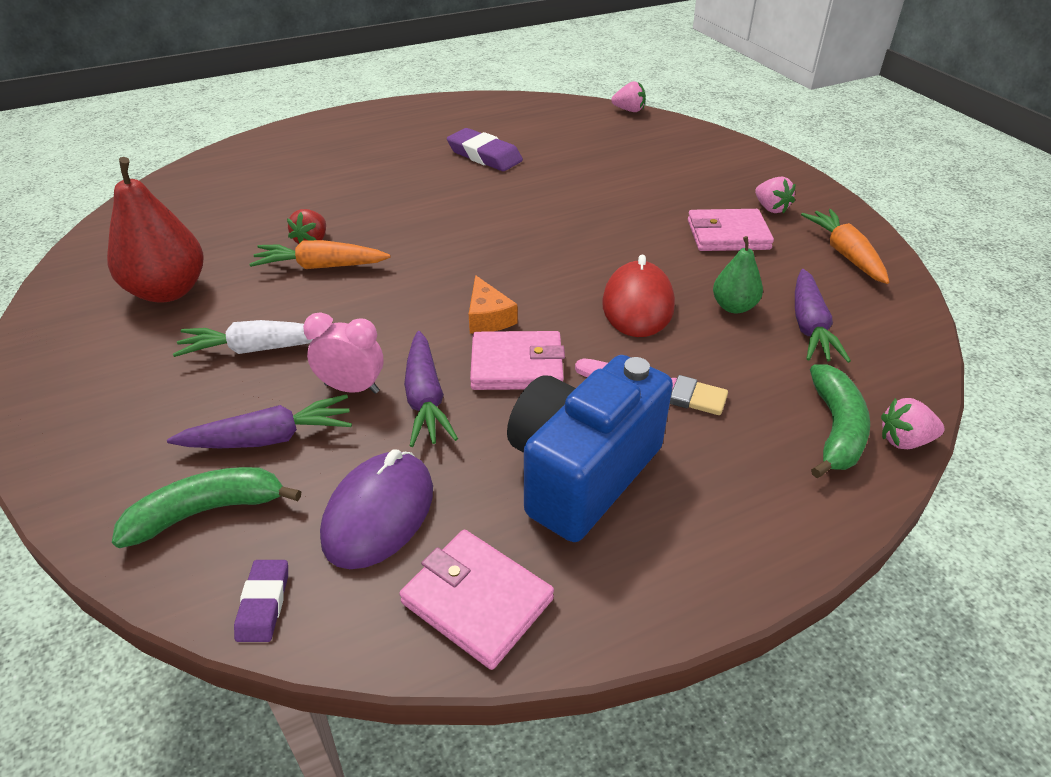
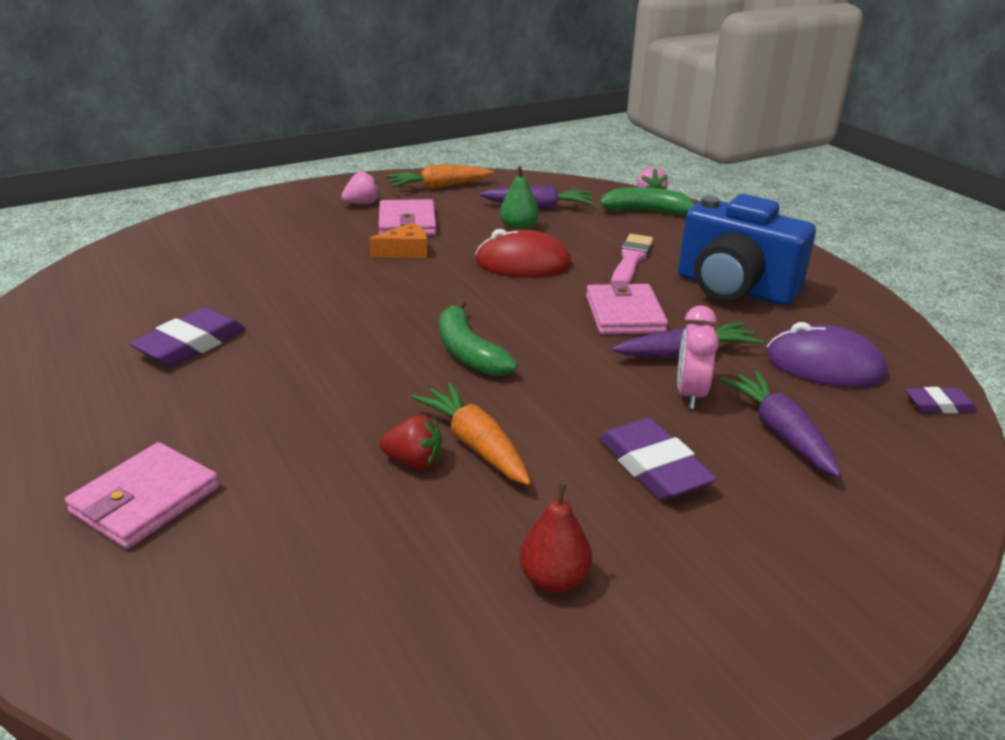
camera: 95 degrees left, 10 degrees down
red pear [107,157,204,303] -> red pear [519,483,592,593], size x0.54
green banana [112,467,301,548] -> green banana moved to [439,300,518,376]
white carrot [173,320,313,357] -> purple eraser [599,418,717,500]
orange carrot [249,240,391,269] -> orange carrot turned 150 degrees clockwise [412,382,531,486]
pink wallet [399,530,554,670] -> pink wallet moved to [65,442,219,549]
orange cheese [469,275,518,333] -> orange cheese moved to [369,223,427,258]
pink strawberry [611,81,646,112] -> none

